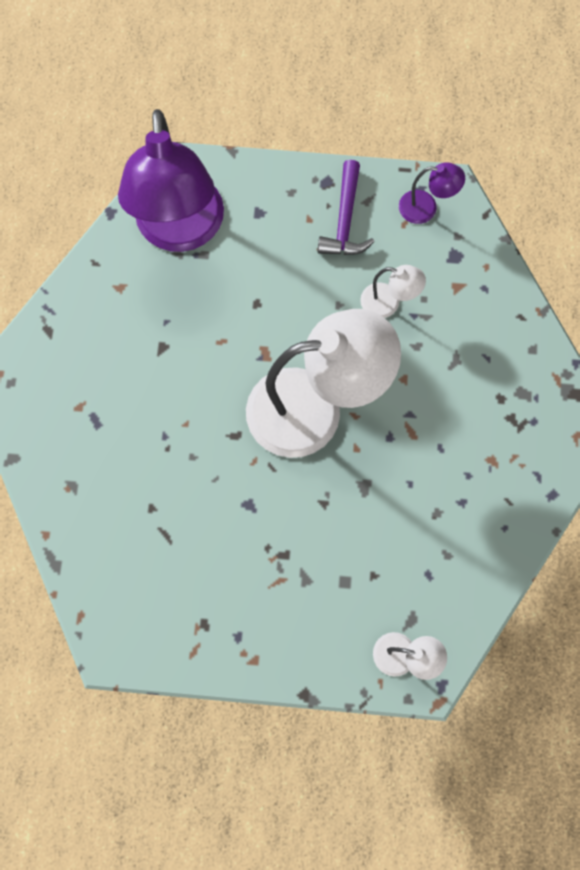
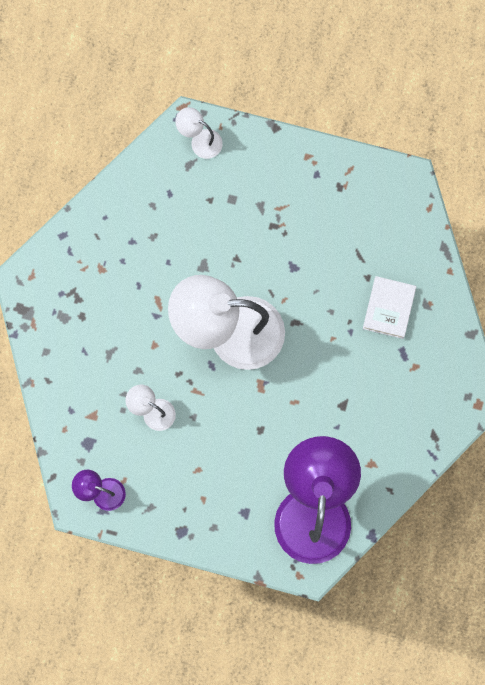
camera: 170 degrees left, 5 degrees up
purple hammer [317,160,375,255] -> none
none -> white book [363,276,416,339]

